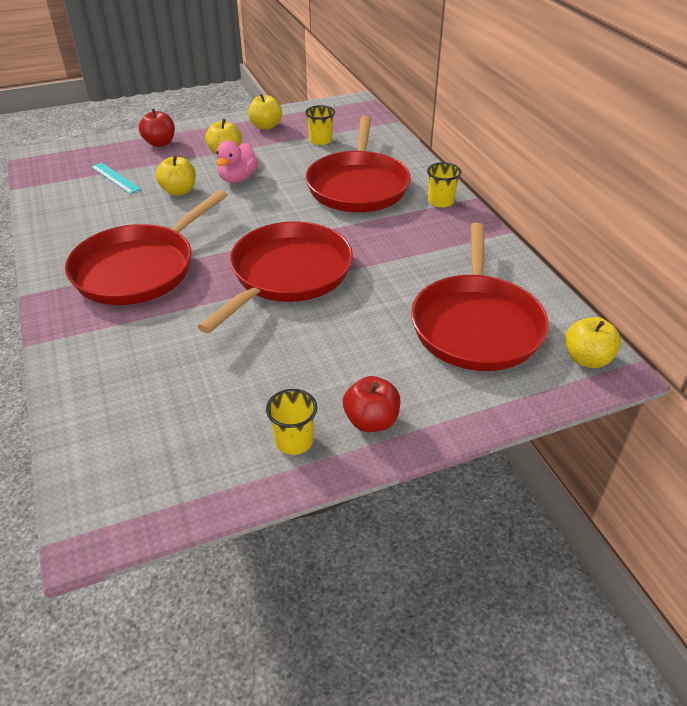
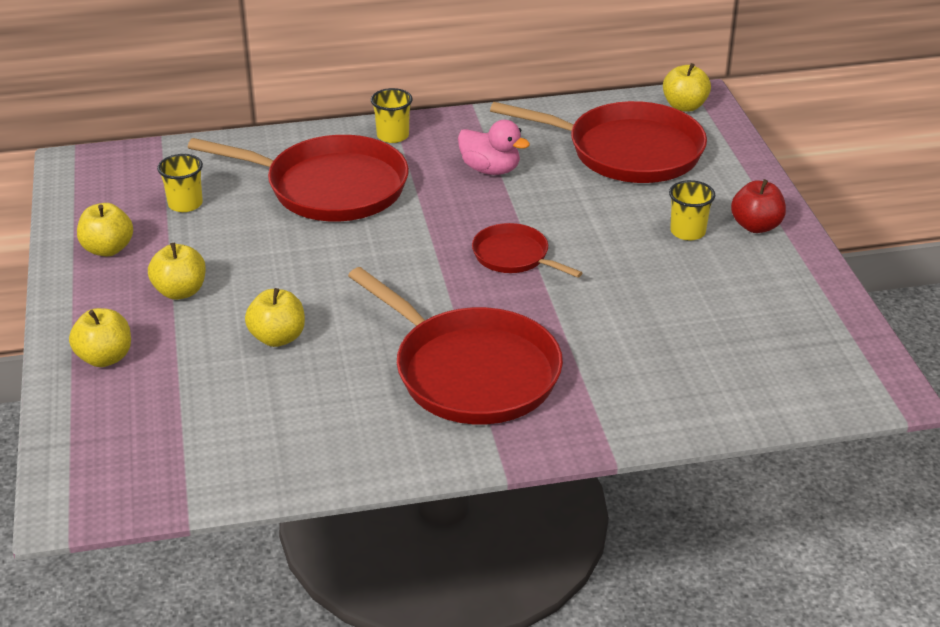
camera: 80 degrees left, 5 degrees down
turquoise ruler [91,163,141,194] -> none
red apple [139,109,175,147] -> yellow apple [69,308,131,367]
red pan [198,221,353,333] -> red pan [472,223,582,278], size x0.52
pink duck [216,141,258,183] -> pink duck moved to [458,120,530,175]
yellow cup [266,389,317,455] -> yellow cup moved to [669,180,715,241]

